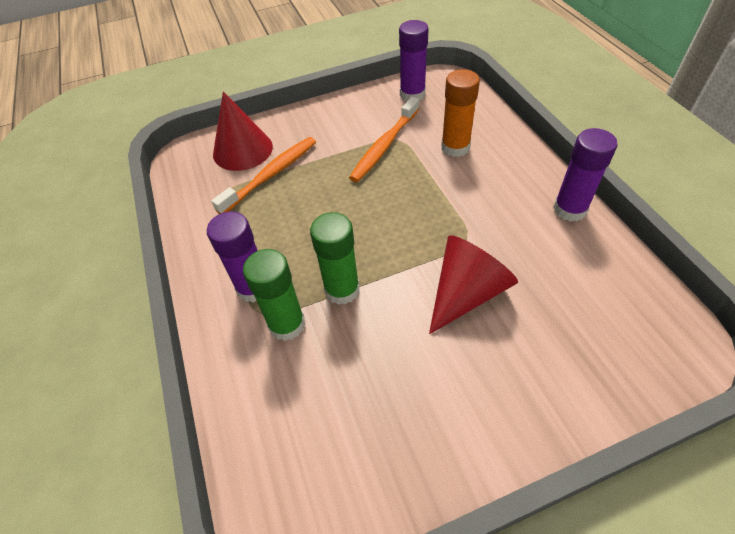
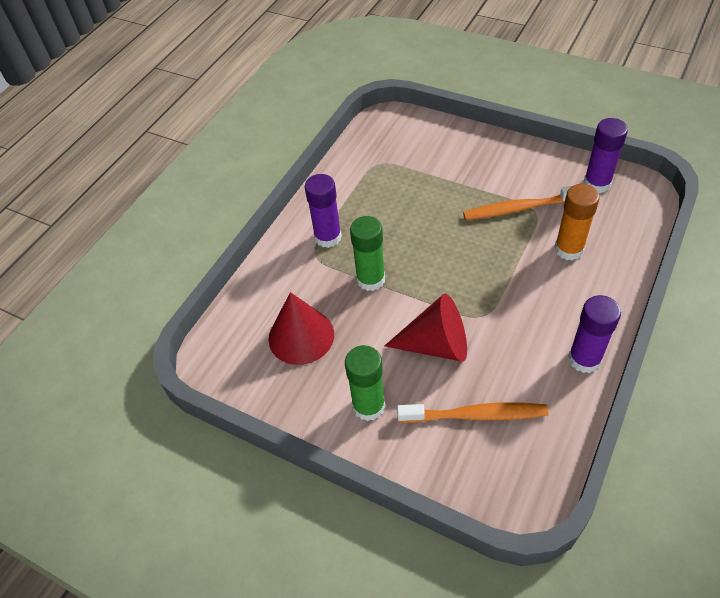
camera: 50 degrees right, 0 degrees up
orange toothbrush [211,137,316,214] -> orange toothbrush moved to [397,402,548,423]
red cone [213,92,273,171] -> red cone moved to [269,292,334,365]
green glue stick [243,249,306,341] -> green glue stick moved to [345,345,385,421]

